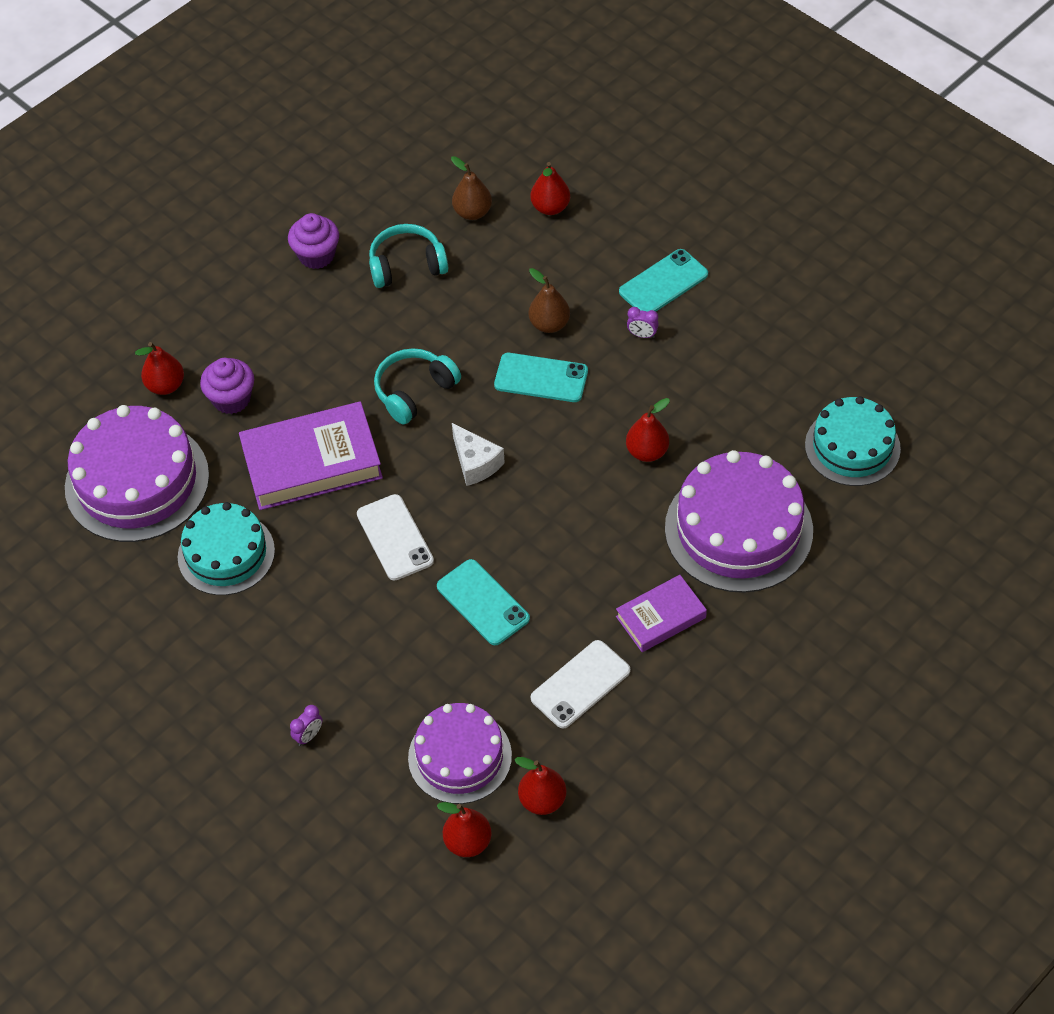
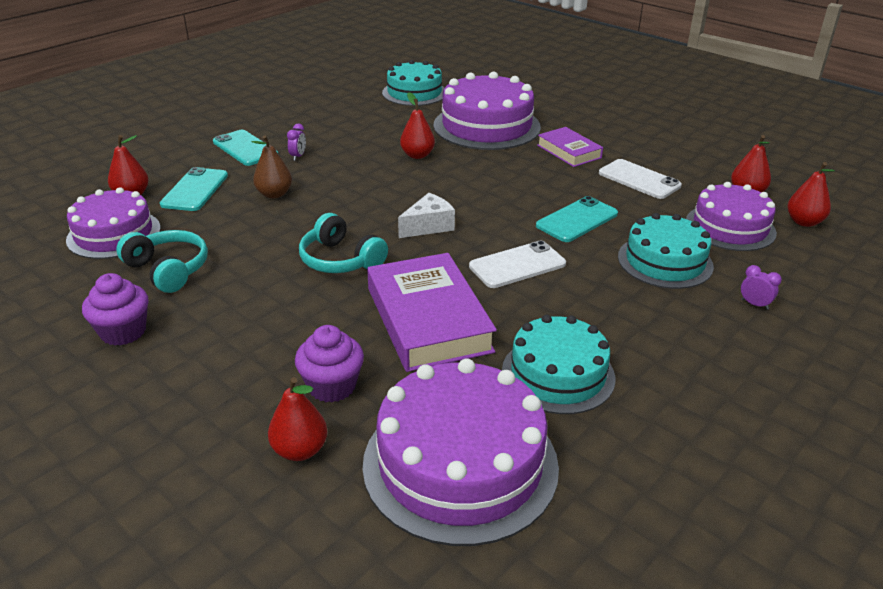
camera: 95 degrees left, 20 degrees down
turquoise headphones [369,224,448,288] -> turquoise headphones turned 150 degrees clockwise [116,230,208,293]
brown pear [451,156,492,220] -> purple cake [66,187,161,259]
turquoise phone [494,353,588,402] -> turquoise phone moved to [160,167,228,211]
none -> turquoise cake [618,213,714,289]

